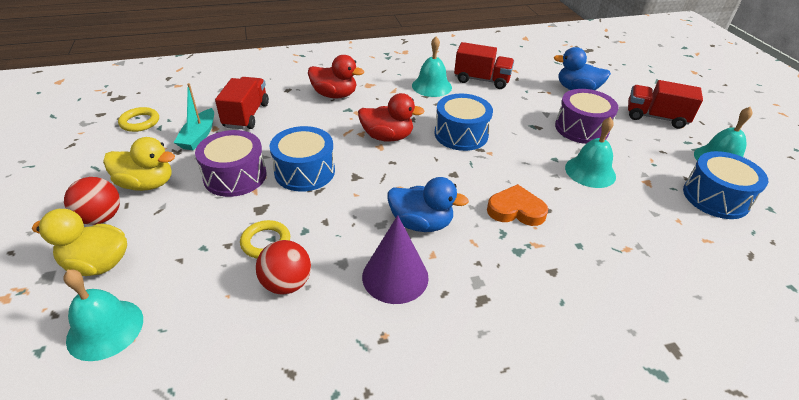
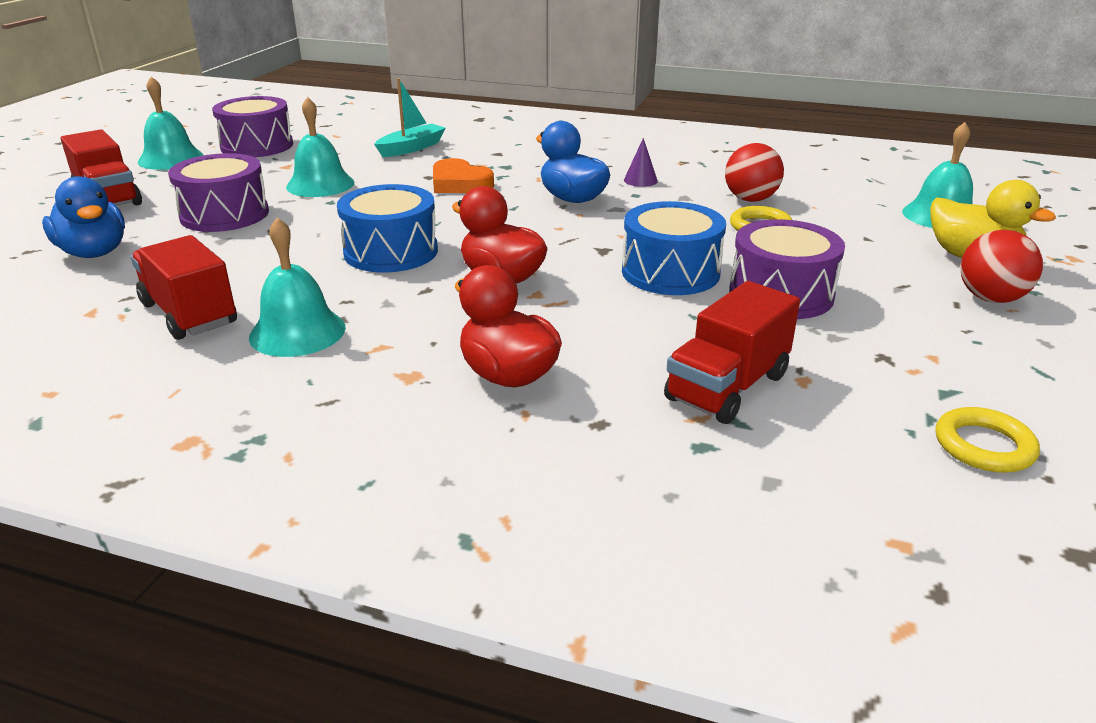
camera: 145 degrees left, 10 degrees down
yellow duck [103,137,175,191] -> none
turquoise boat [173,83,214,150] -> turquoise boat moved to [374,78,446,157]
purple cone [362,215,429,304] -> purple cone [624,138,658,187], size x0.49
blue drum [683,151,768,219] -> purple drum [212,96,293,157]

